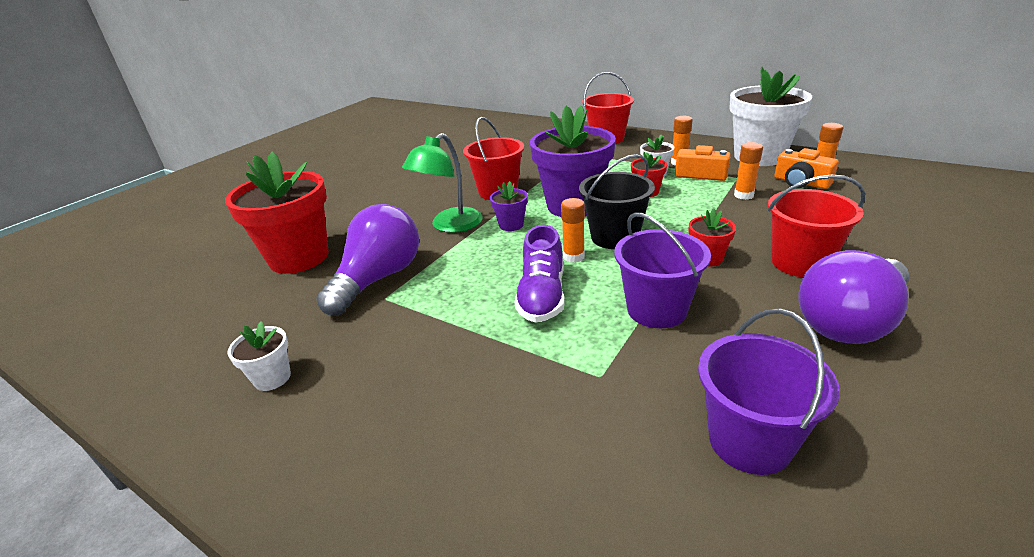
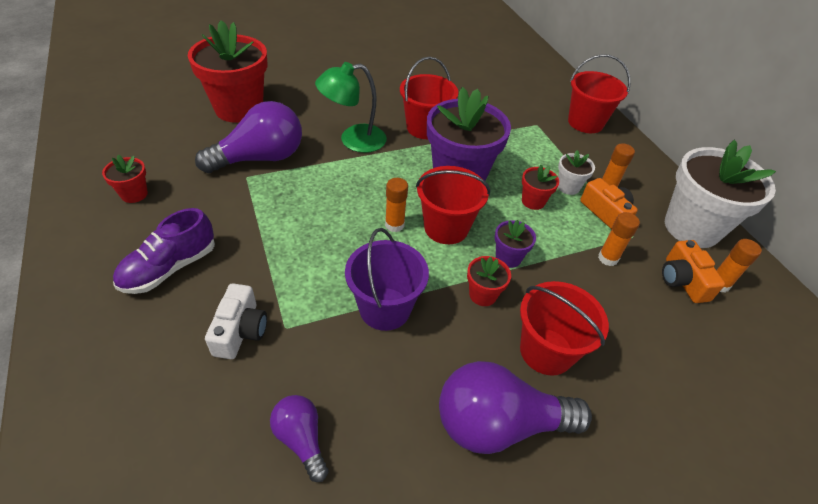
camera: 30 degrees right, 15 degrees up
white flower pot [228,322,291,391] -> red flower pot [102,155,148,203]
purple flower pot [490,181,528,231] -> purple flower pot moved to [495,220,536,268]
purple shoe [515,225,565,323] -> purple shoe moved to [113,208,215,294]
black bucket [579,154,655,249] -> red bucket [416,166,490,244]
purple bucket [698,308,840,475] -> purple light bulb [270,395,329,482]
none -> white camera [205,283,267,359]

